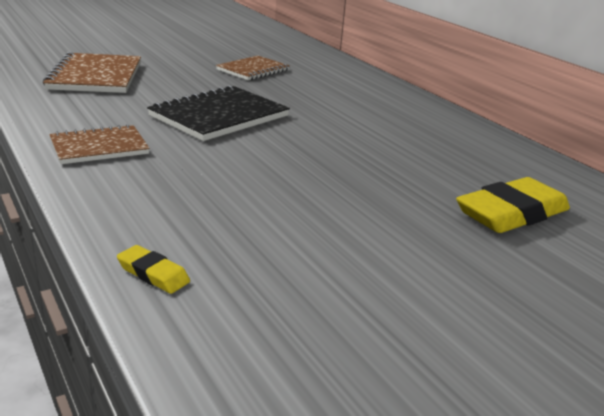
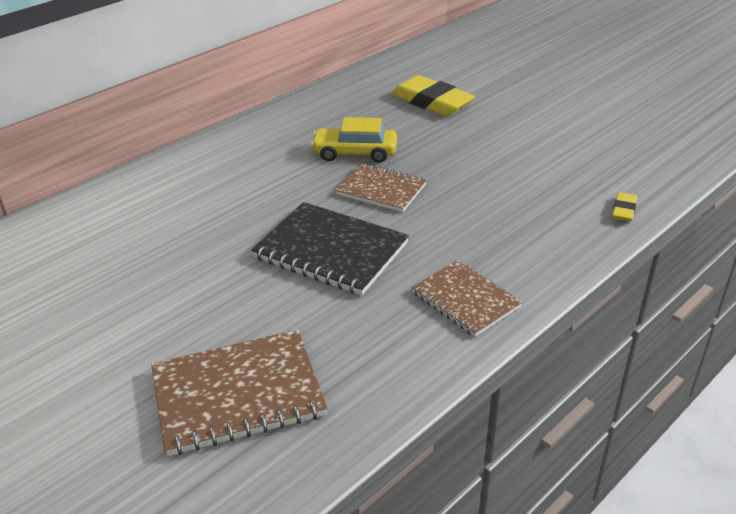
camera: 100 degrees left, 10 degrees up
brown notebook [216,56,290,80] -> brown notebook moved to [335,163,427,212]
none -> yellow car [311,117,397,163]

